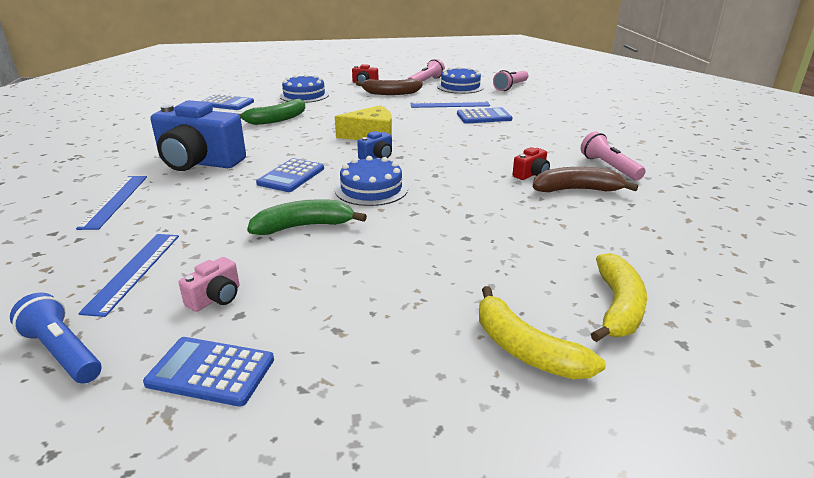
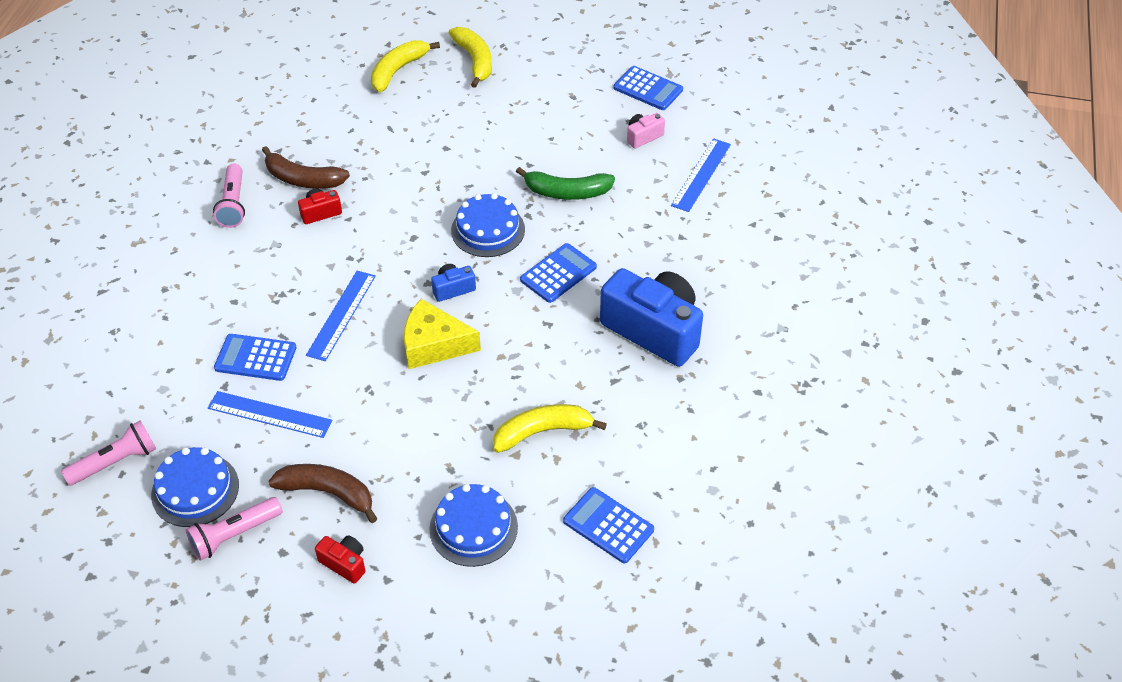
camera: 160 degrees left, 20 degrees up
blue flashlight [10,293,101,384] -> none
blue ruler [76,176,147,230] -> blue ruler moved to [306,271,376,361]
green banana [238,99,305,125] -> yellow banana [493,404,607,453]

